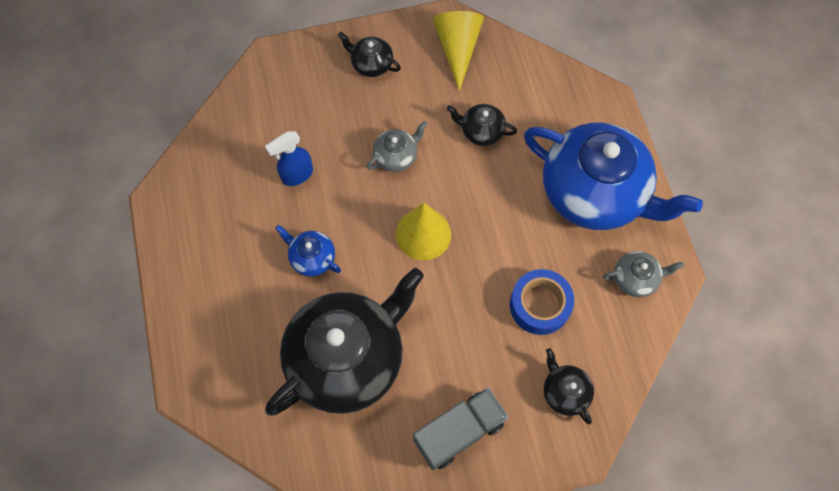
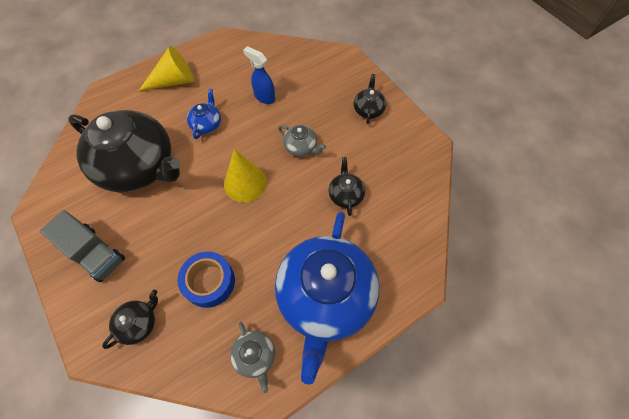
camera: 70 degrees right, 5 degrees down
yellow cone [432,11,484,91] -> yellow cone moved to [139,46,194,91]

